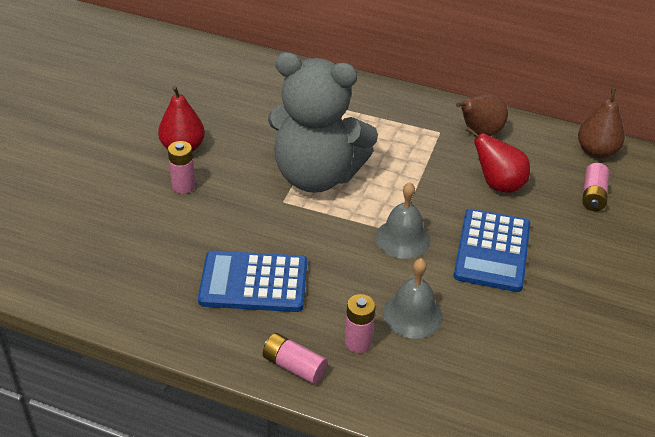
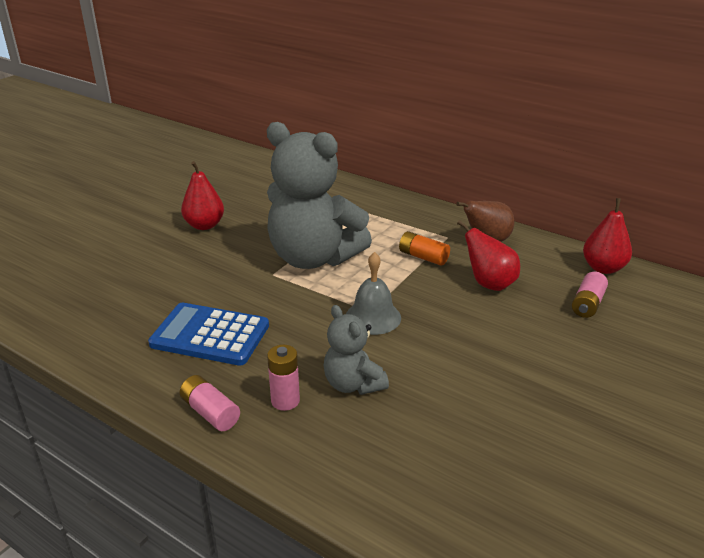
camera: 15 degrees right, 10 degrees down
pink battery [168,141,195,194] -> none
grey bell [383,258,443,339] -> grey teddy bear [323,305,389,395]
blue calculator [453,209,530,292] -> none
brown pear [578,88,625,158] -> red pear [583,198,632,274]
none -> orange battery [399,231,450,266]

